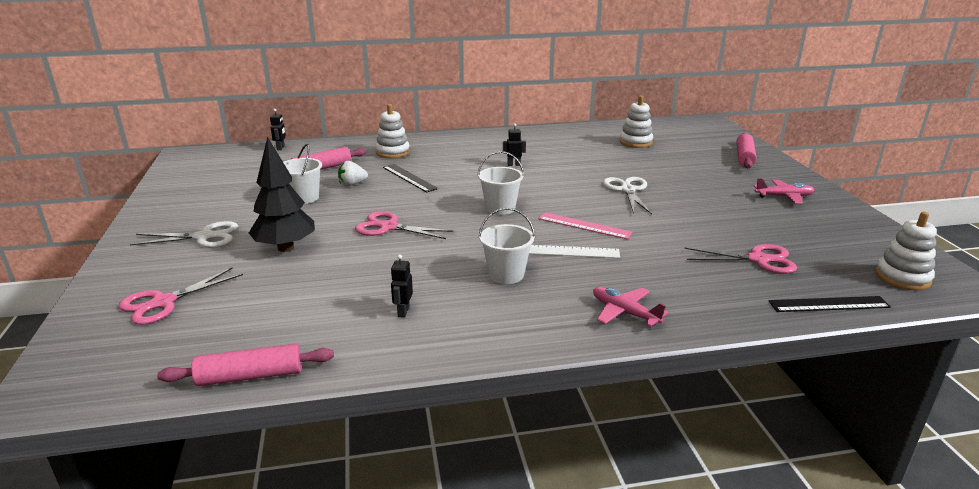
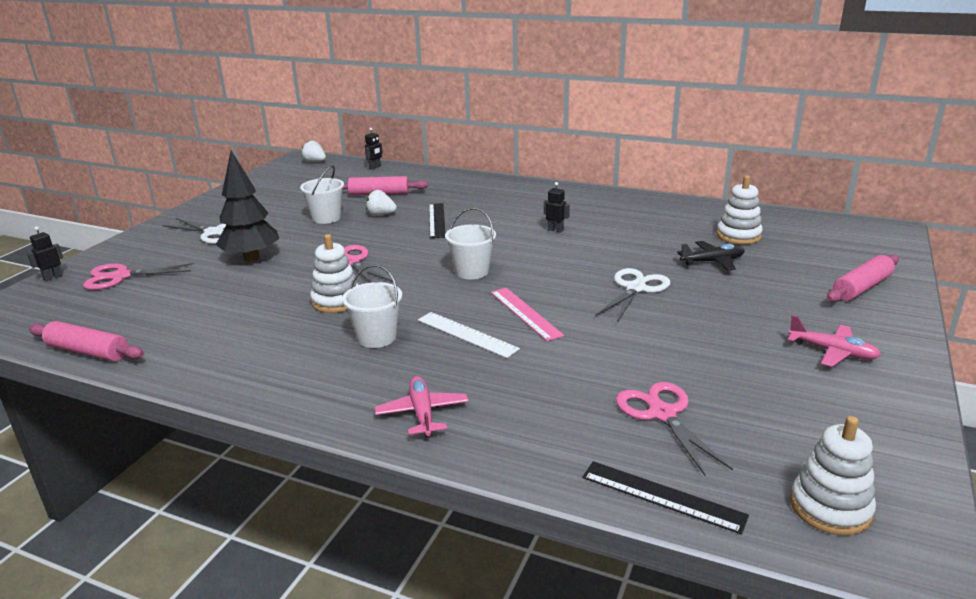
camera: 35 degrees right, 0 degrees up
white stacking toy [375,104,410,158] -> white stacking toy moved to [310,234,359,313]
black robot [391,254,413,317] -> black robot moved to [27,227,63,281]
pink scissors [684,244,797,274] -> pink scissors turned 150 degrees counterclockwise [616,382,733,476]
none -> white strawberry [301,140,326,162]
none -> black plane [677,241,745,271]

